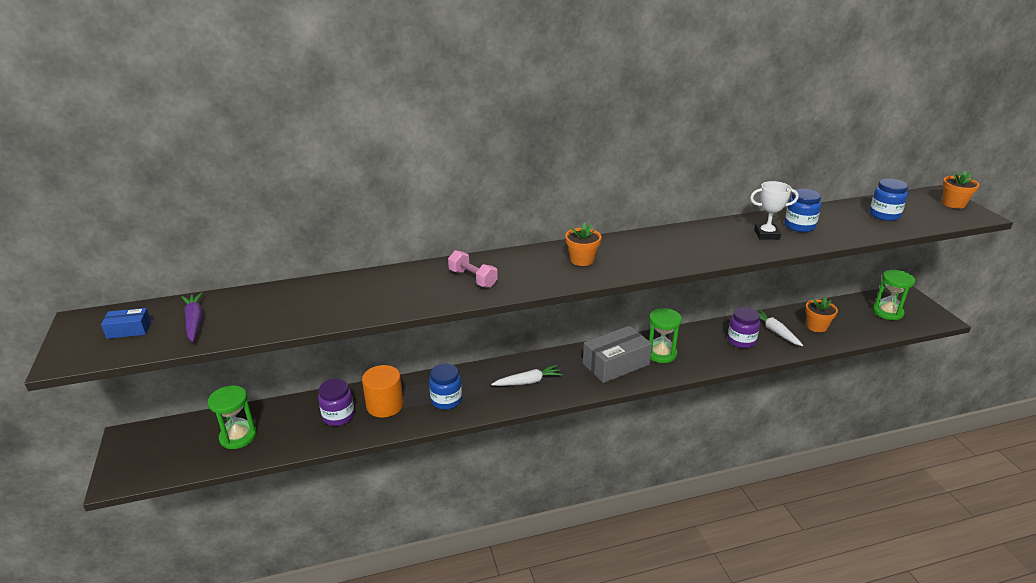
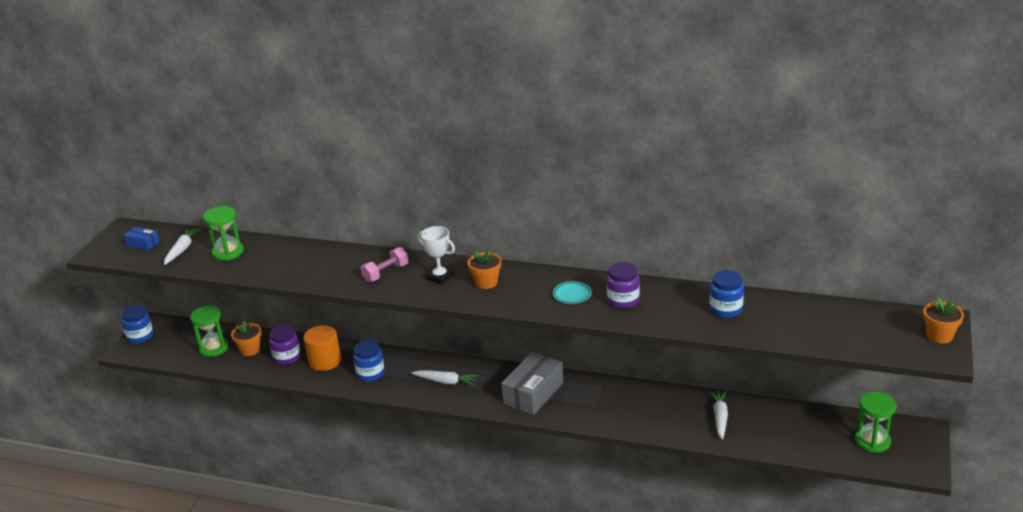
camera: 35 degrees right, 0 degrees up
purple carrot [181,292,203,342] -> white carrot [164,228,202,265]
pink dumbbell [448,250,498,288] -> pink dumbbell turned 60 degrees clockwise [361,247,409,282]
grey box [583,326,652,383] -> grey box turned 60 degrees counterclockwise [501,352,563,415]
green hourglass [649,308,682,363] -> green hourglass moved to [203,206,244,261]
purple jar [728,307,760,348] -> purple jar moved to [607,262,640,309]
white trophy [750,181,799,240] -> white trophy moved to [418,226,455,285]
orange flower pot [805,297,838,332] -> orange flower pot moved to [231,321,261,356]
blue jar [869,179,908,221] -> blue jar moved to [121,305,153,344]
none -> turquoise plate [553,281,592,304]

